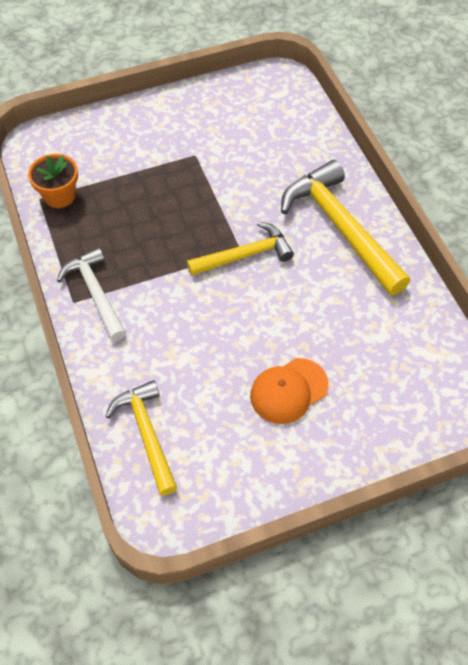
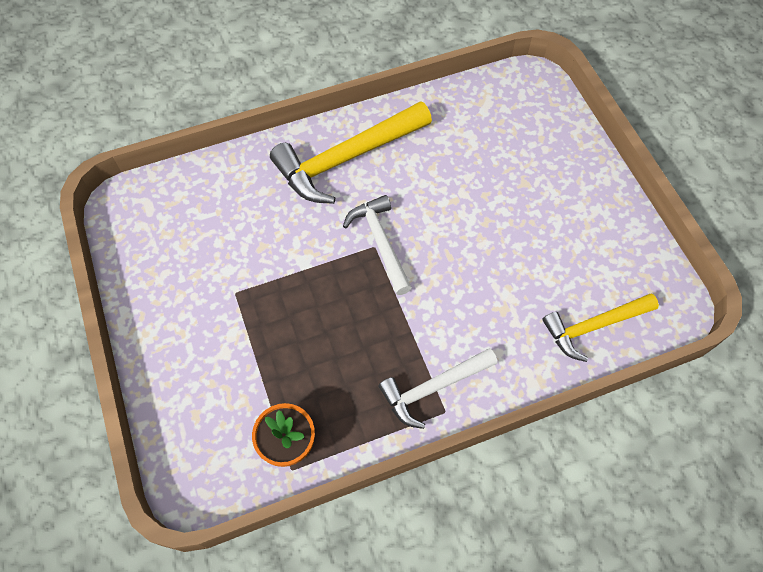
camera: 90 degrees left, 5 degrees up
yellow hammer [187,221,294,276] -> white hammer [343,195,412,295]
orange cap [250,358,328,424] -> none

